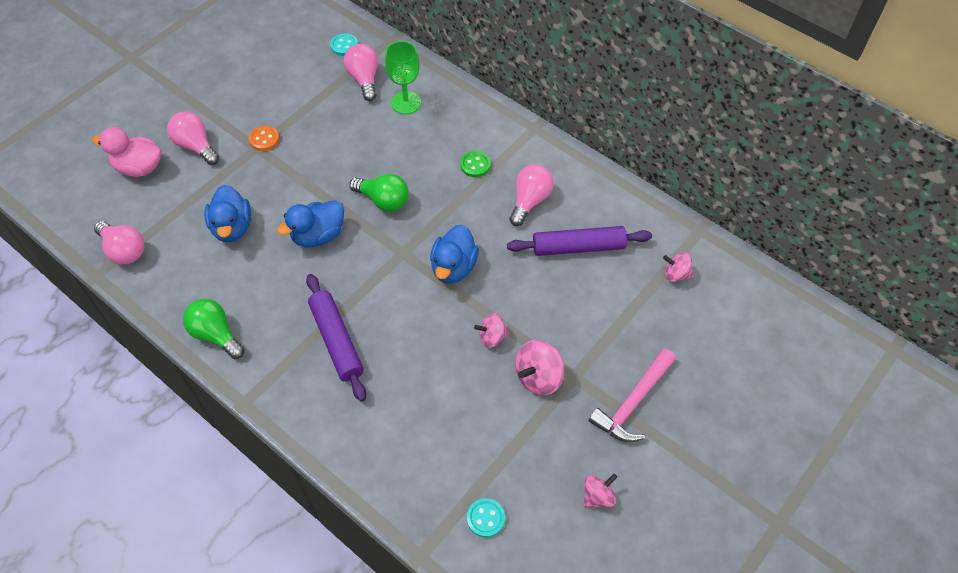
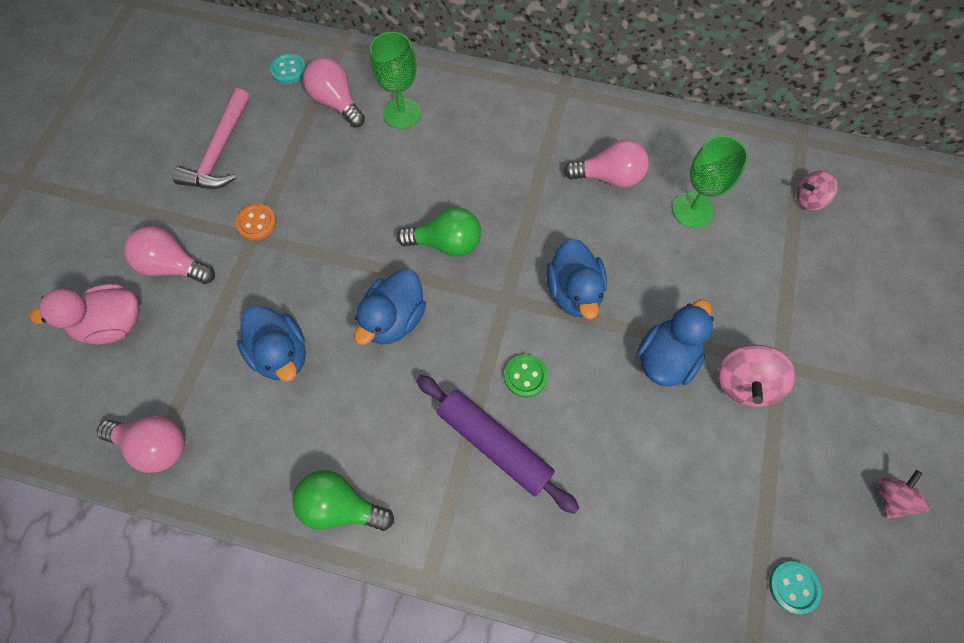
camera: 25 degrees left, 10 degrees up
green button [460,151,491,177] -> green button moved to [504,354,548,397]
pink spinning top [474,313,509,348] -> blue duck [637,299,714,386]
purple rolling pin [507,226,652,256] -> green goblet [672,135,748,228]
pink light bulb [509,164,554,226] -> pink light bulb turned 90 degrees clockwise [563,139,649,188]
pink hammer [588,349,676,442] -> pink hammer moved to [173,88,250,189]

